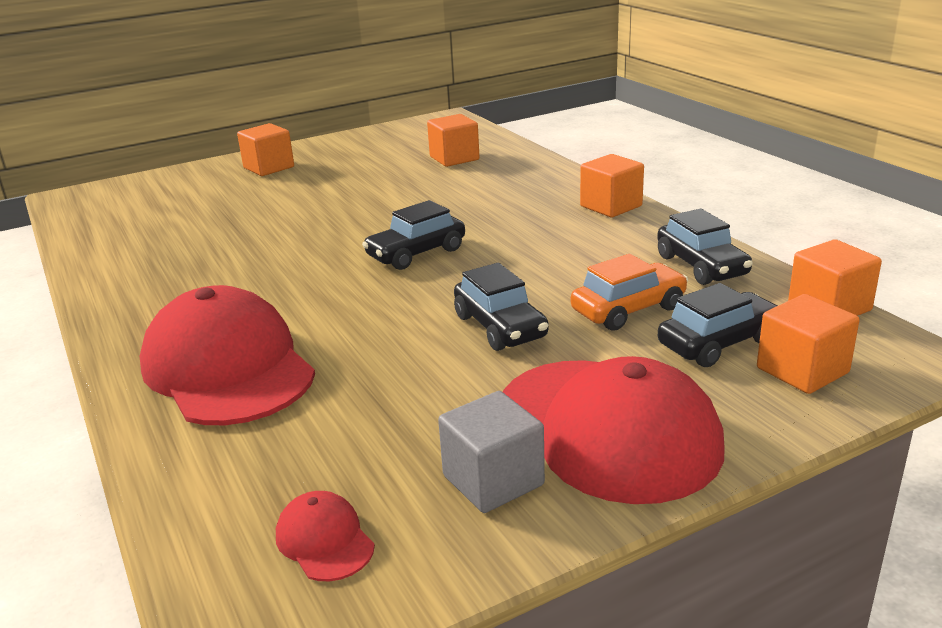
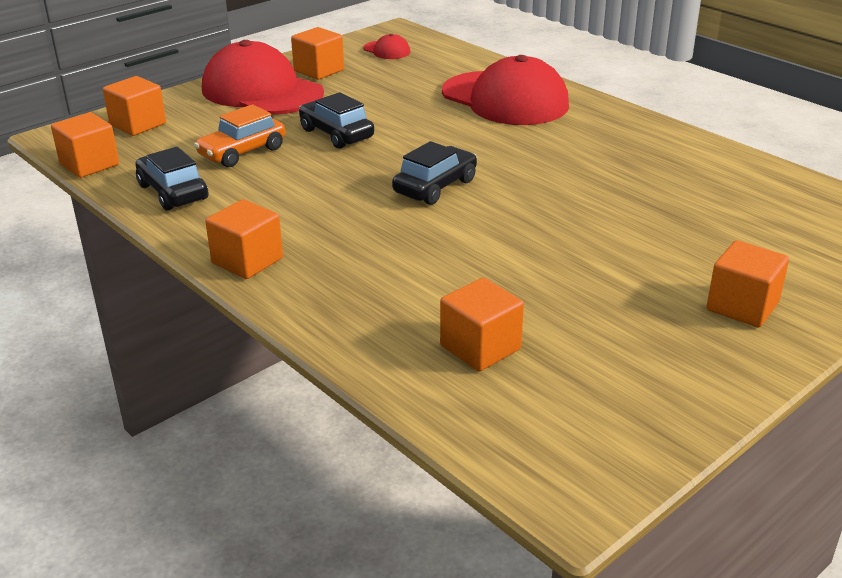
camera: 165 degrees right, 5 degrees up
grey cube [438,391,545,513] -> orange cube [291,27,344,80]
black car [658,283,778,367] -> none

